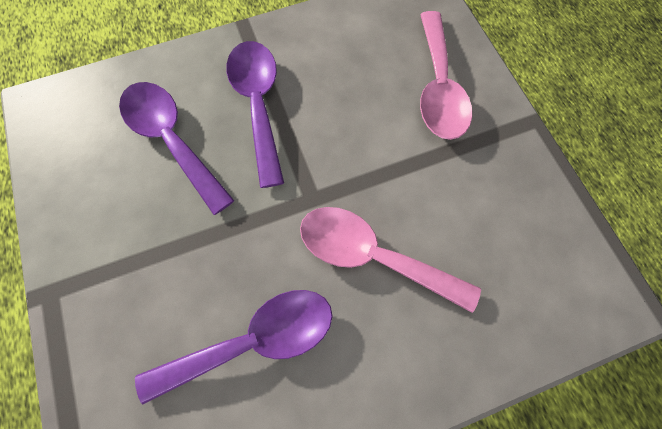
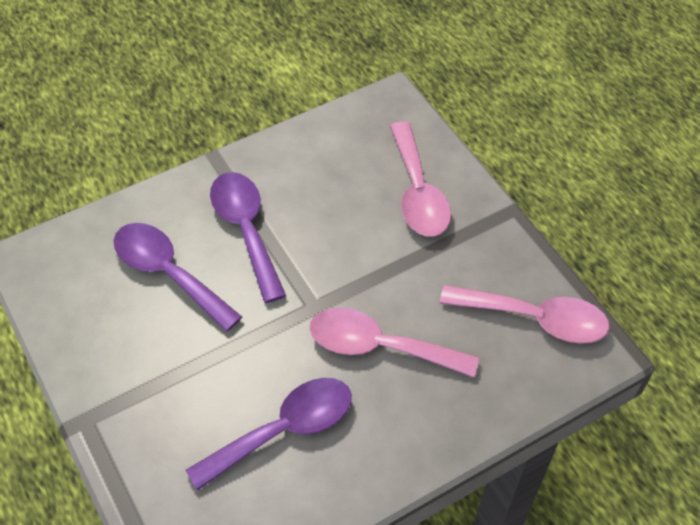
camera: 10 degrees left, 15 degrees down
none -> pink spoon [440,285,610,344]

